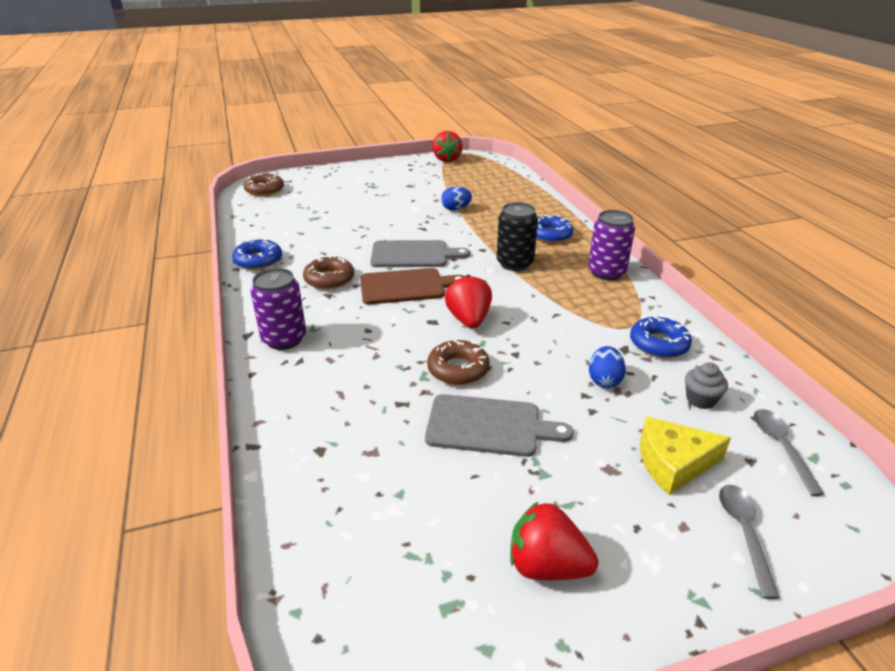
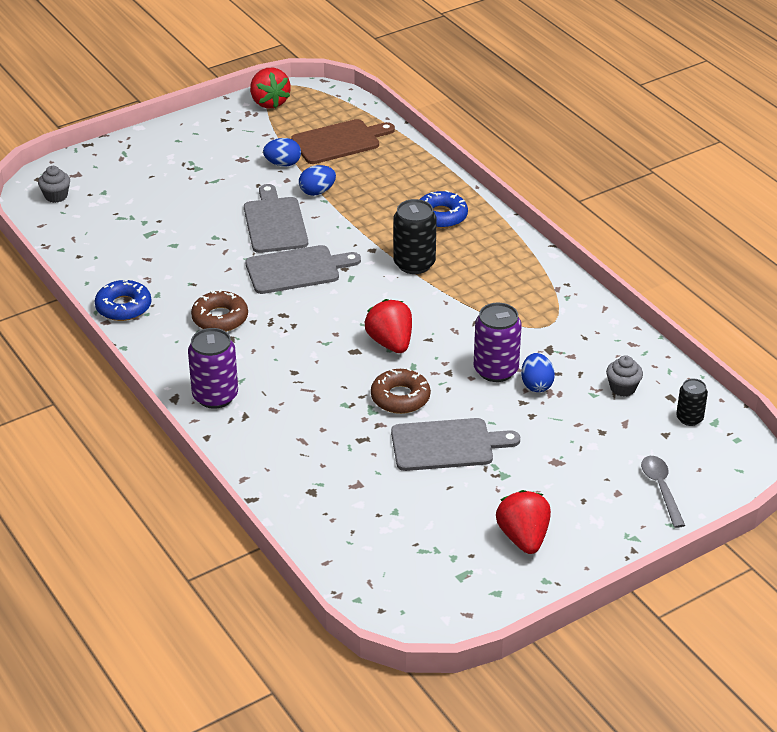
camera: 15 degrees left, 5 degrees up
brown donut [244,173,284,196] -> grey cupcake [38,166,70,203]
brown cutting board [360,268,465,304] -> brown cutting board moved to [291,119,395,164]
red strawberry [510,502,598,580] -> red strawberry turned 75 degrees clockwise [496,490,551,554]
purple can [588,210,635,280] -> purple can moved to [474,303,522,382]
blue donut [630,316,692,358] -> none
yellow cheese [640,417,731,495] -> none
grey spoon [754,409,824,496] -> black can [676,379,708,426]
none -> grey cutting board [244,184,308,253]
none -> blue egg [263,138,301,167]

